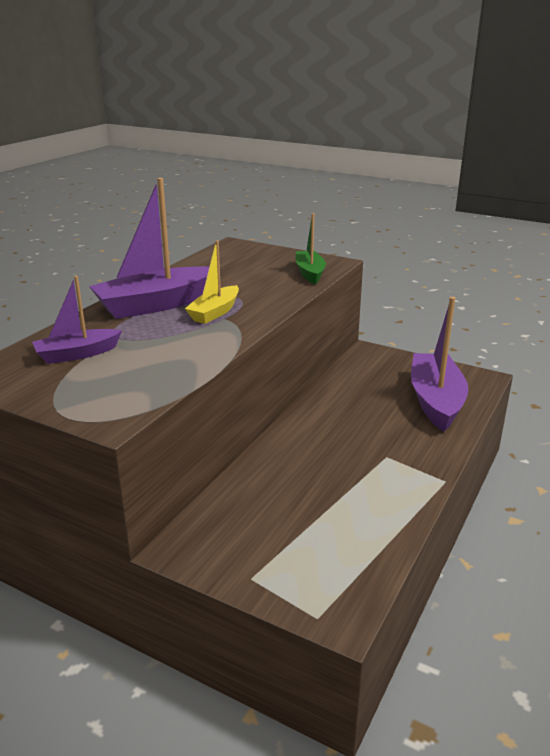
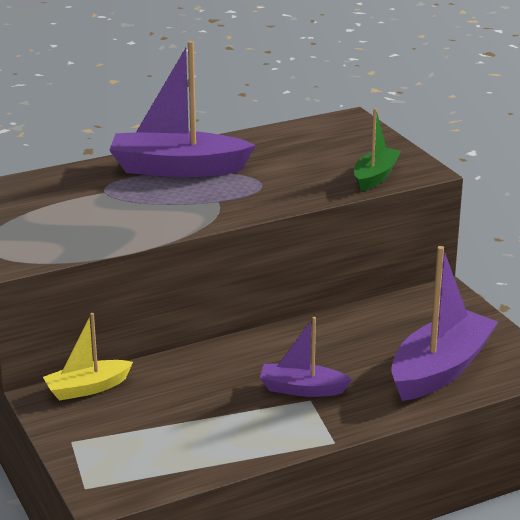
camera: 35 degrees right, 0 degrees up
purple boat [32,276,122,364] -> purple boat moved to [260,317,352,397]
yellow boat [185,240,239,324] -> yellow boat moved to [43,313,133,401]

